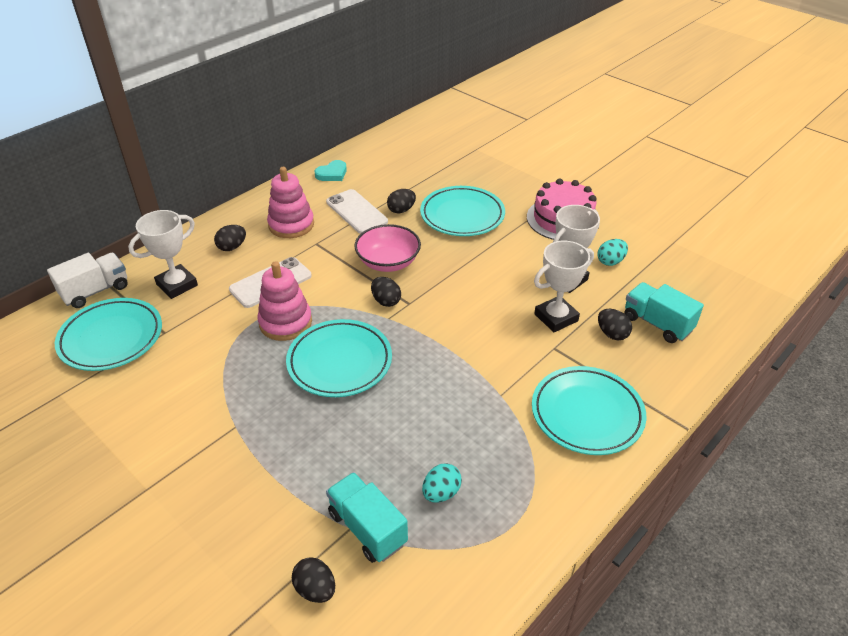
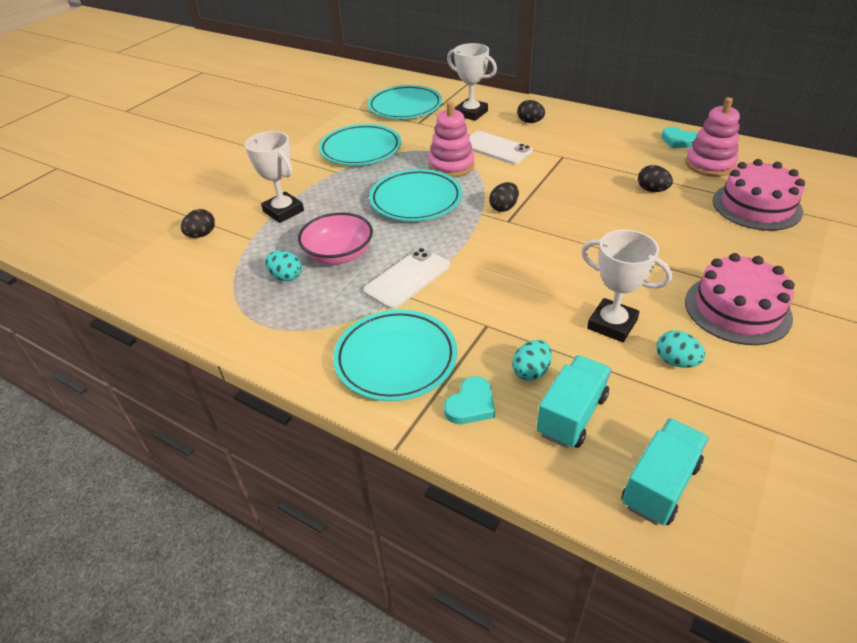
camera: 80 degrees right, 0 degrees up
white truck [47,253,128,308] -> none
pink stacking toy [267,167,314,238] -> pink stacking toy moved to [685,97,740,177]
white phone [326,189,388,234] -> white phone moved to [363,248,450,309]
turquoise truck [326,472,408,563] -> turquoise truck moved to [621,418,709,525]
pink bowl [354,224,421,272] -> pink bowl moved to [298,213,373,265]
turquoise plate [420,186,505,236] -> turquoise plate moved to [319,124,401,165]
white trophy [534,241,594,332] -> white trophy moved to [245,131,304,223]
black egg [598,309,632,340] -> turquoise egg [512,340,552,381]
none -> turquoise heart [444,376,495,424]
none -> pink cake [713,159,805,231]

